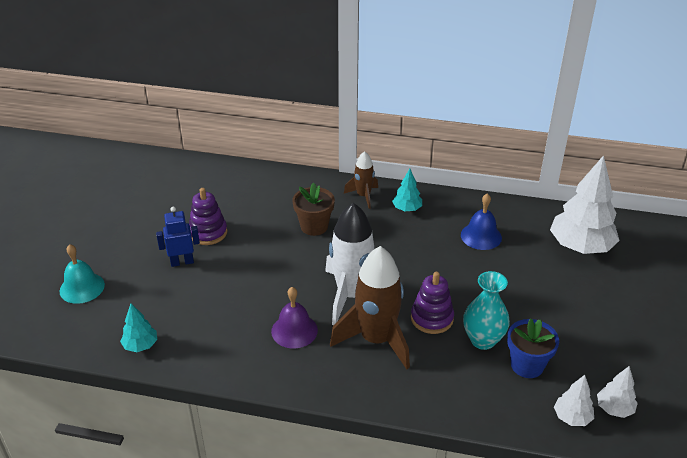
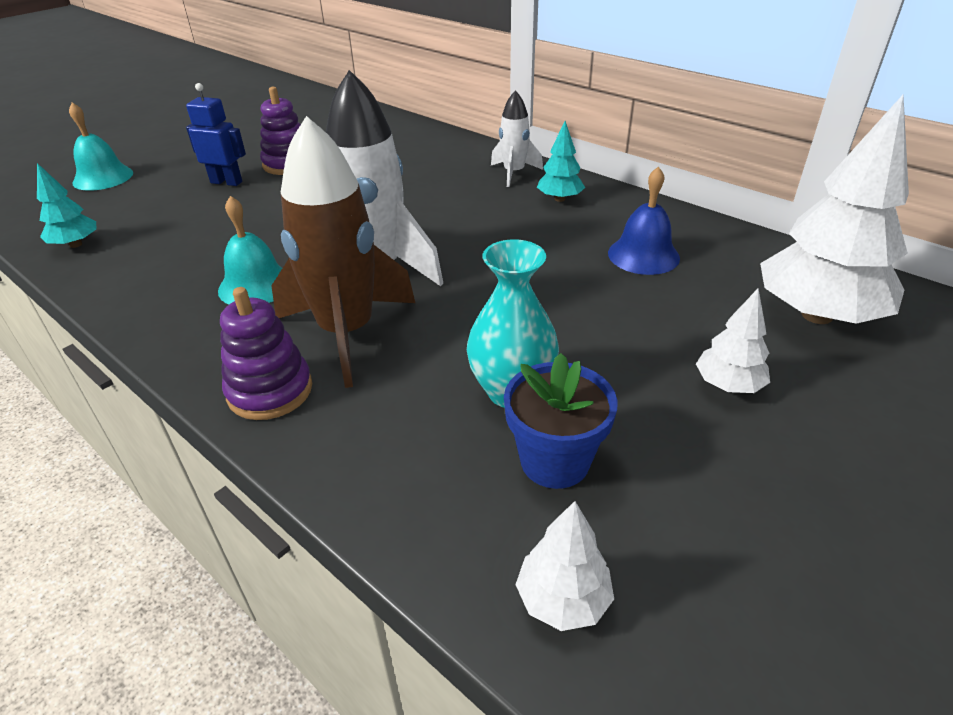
camera: 30 degrees right, 0 degrees up
purple bell [271,287,318,348] -> turquoise bell [218,196,282,304]
brown flower pot [293,182,335,236] -> none
brown rocket [344,151,378,209] -> white rocket [491,90,543,187]
purple stacking toy [411,272,454,334] -> purple stacking toy moved to [220,287,312,420]
white tree [597,366,638,418] -> white tree moved to [696,288,770,393]

